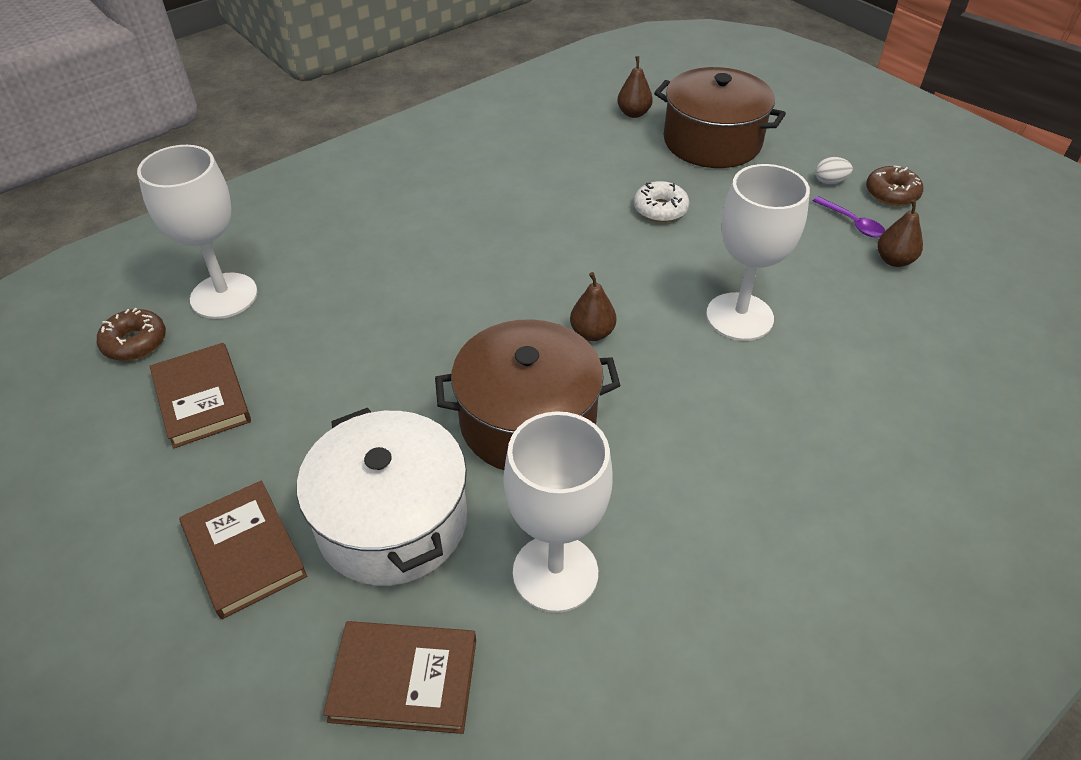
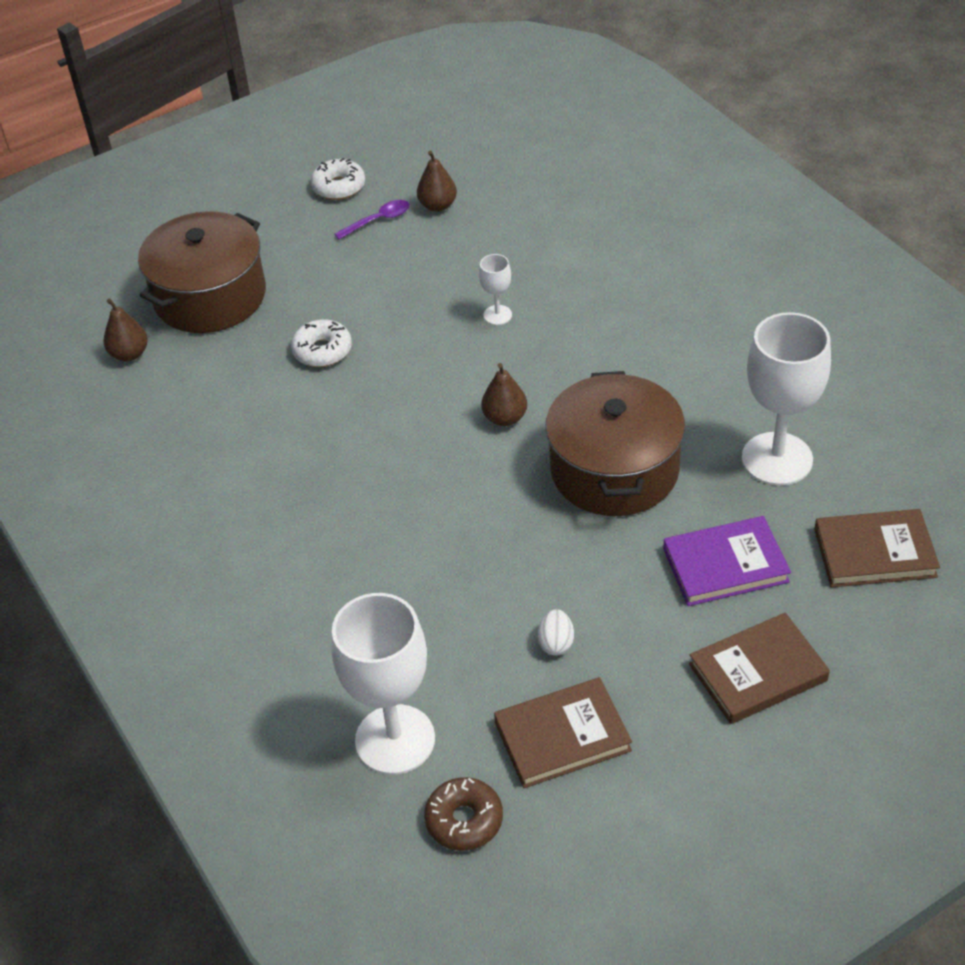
camera: 80 degrees left, 0 degrees up
white pot [297,408,467,586] -> purple book [663,516,791,606]
brown book [323,621,476,734] -> brown book turned 75 degrees clockwise [814,509,940,587]
white goblet [706,164,810,341] -> white goblet [479,254,512,325], size x0.45
white egg [815,157,853,185] -> white egg moved to [538,609,574,656]
brown donut [866,166,923,206] -> white donut [311,158,365,200]

